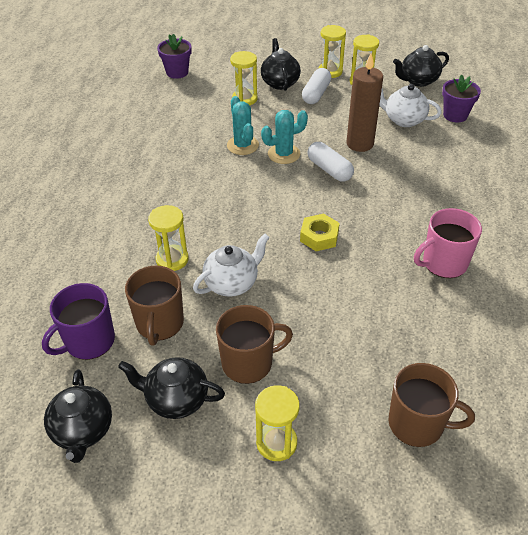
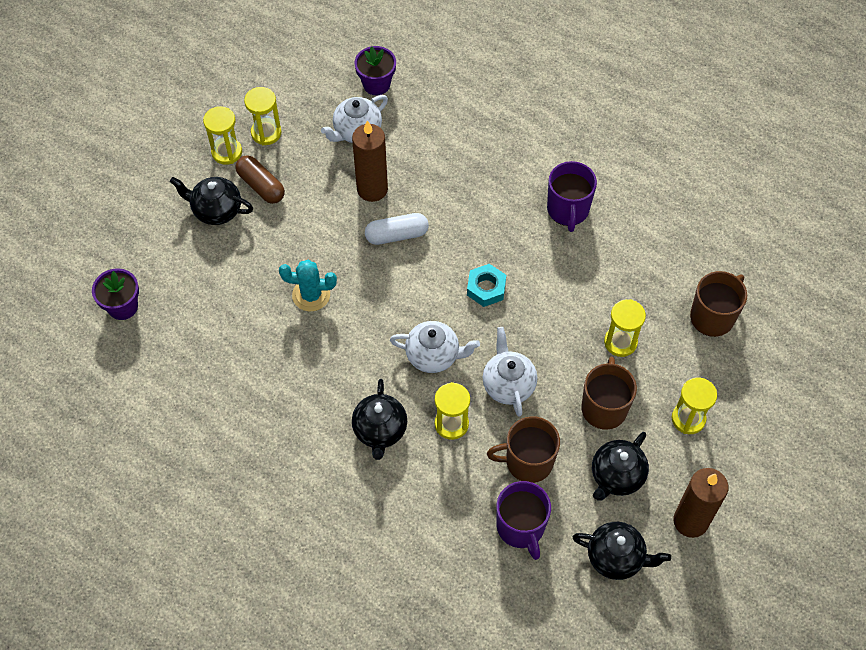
camera: 65 degrees left, 15 degrees up
brown mug [125,265,184,345] -> brown mug turned 150 degrees clockwise [487,416,560,483]
yellow hourglass [230,51,258,105] -> yellow hourglass moved to [604,299,646,357]
turquoise cactus [261,110,308,164] -> none
yellow nut [300,214,340,251] -> turquoise nut [467,264,506,307]
white capsule [302,68,331,104] -> brown capsule [236,155,285,204]
black teapot [393,45,449,87] -> black teapot moved to [352,379,407,460]
pink mug [414,208,482,278] -> purple mug [547,161,597,232]
none -> white teapot [390,321,480,373]
none -> brown candle [673,468,728,538]

